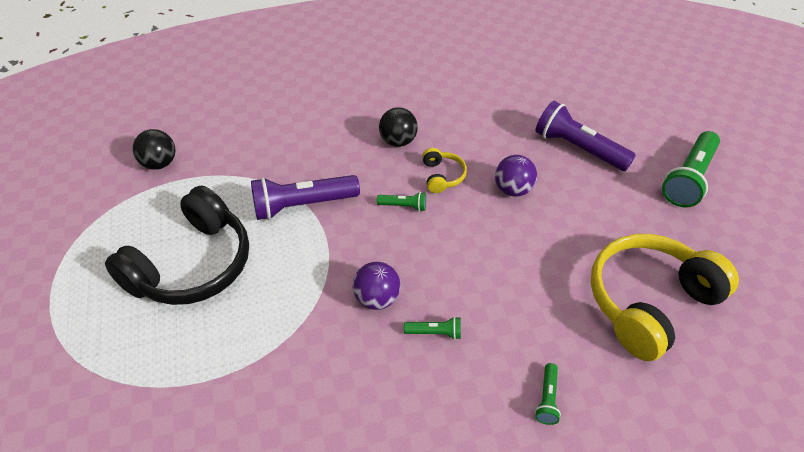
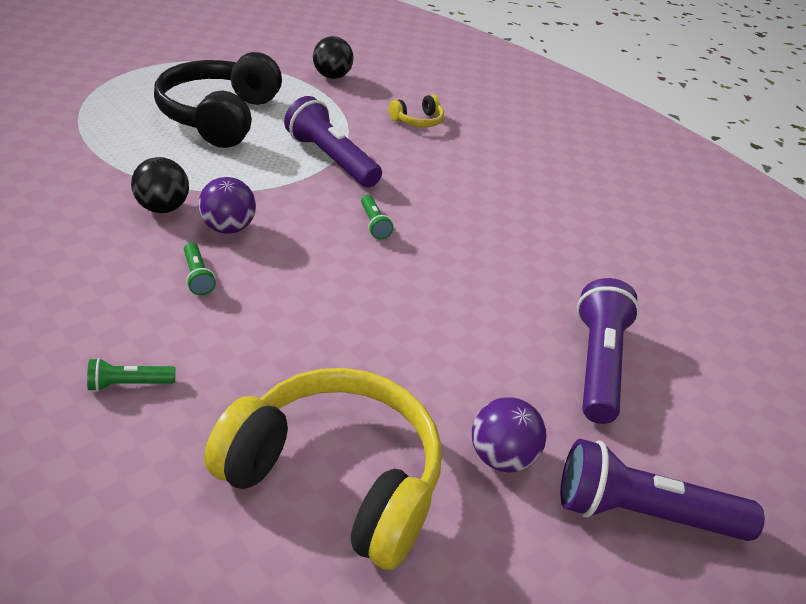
camera: 60 degrees right, 10 degrees down
black headphones [105,185,249,305] -> black headphones turned 90 degrees clockwise [154,52,282,148]
black ball [379,107,418,147] -> black ball moved to [131,157,189,213]
yellow headphones [423,148,467,193] -> yellow headphones moved to [389,94,444,127]
purple ball [495,155,537,196] -> purple ball moved to [472,397,546,472]
green flashlight [662,131,720,207] -> purple flashlight [561,439,765,541]

